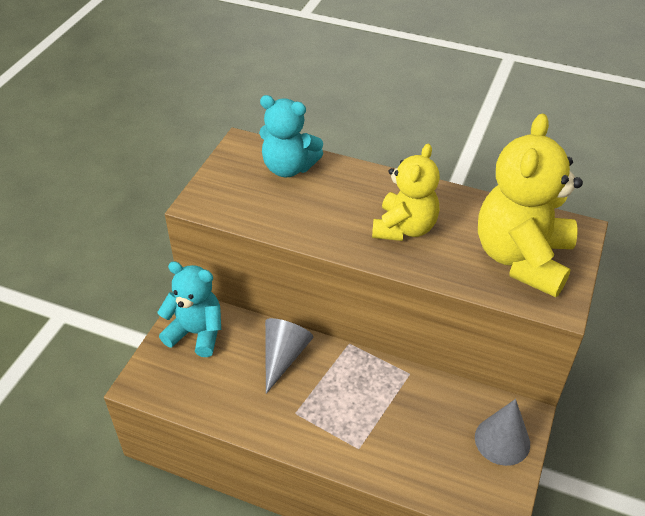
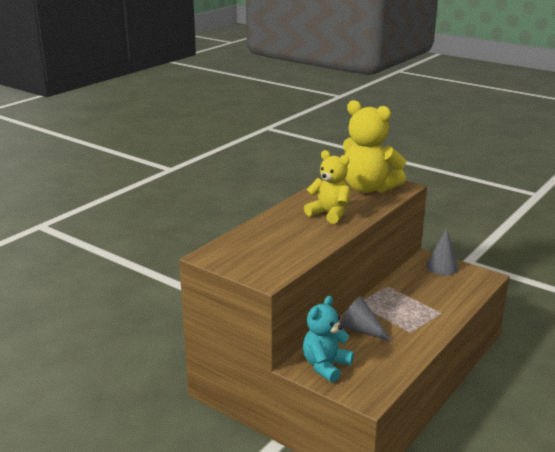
camera: 75 degrees left, 20 degrees down
turquoise teddy bear [259,95,323,177] -> none

